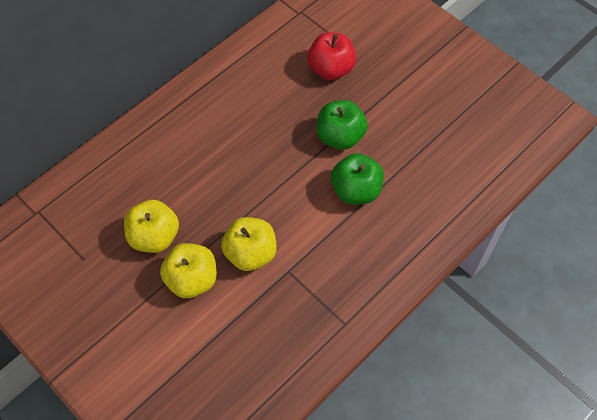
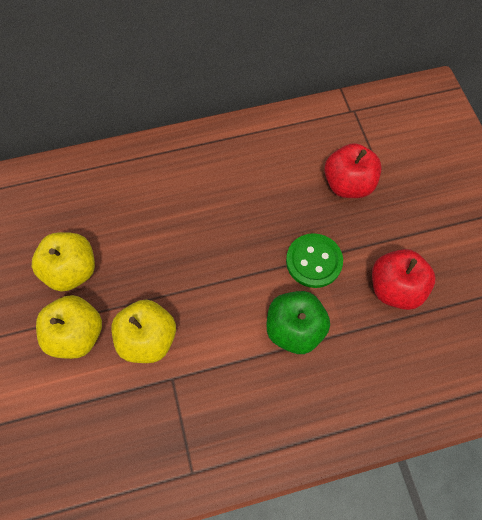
camera: 30 degrees right, 5 degrees up
green apple [317,100,368,150] -> green button [286,233,343,288]
none -> red apple [372,249,435,310]

